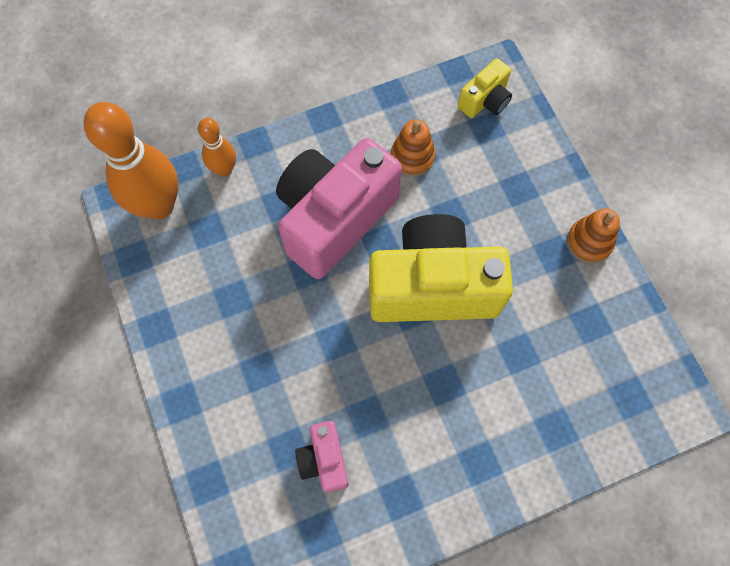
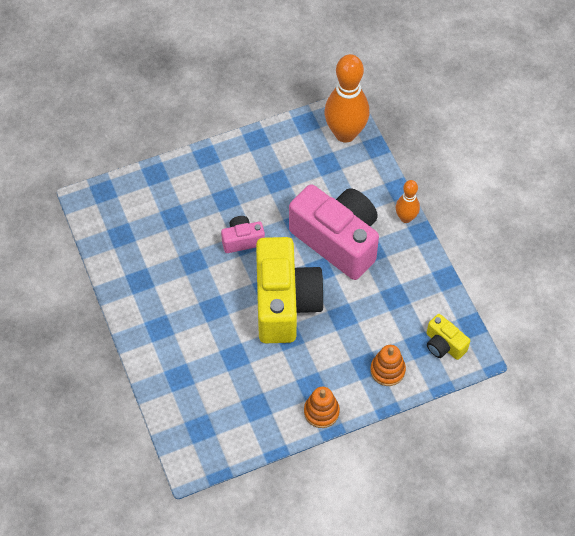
camera: 90 degrees right, 10 degrees down
orange bowling pin [198,118,236,176] -> orange bowling pin moved to [396,180,420,223]
pink camera [295,421,348,492] -> pink camera moved to [221,216,265,253]
orange stacking toy [391,119,436,176] -> orange stacking toy moved to [370,345,406,386]

